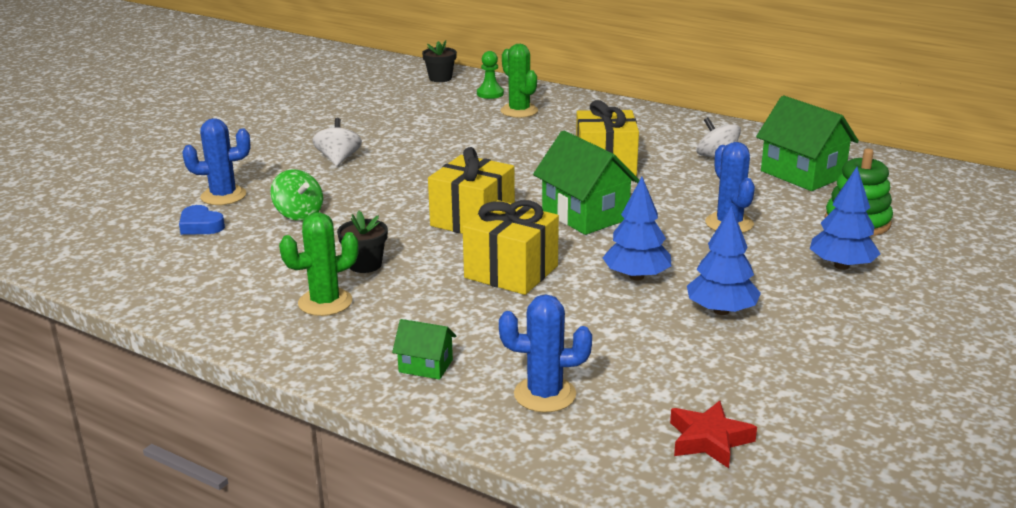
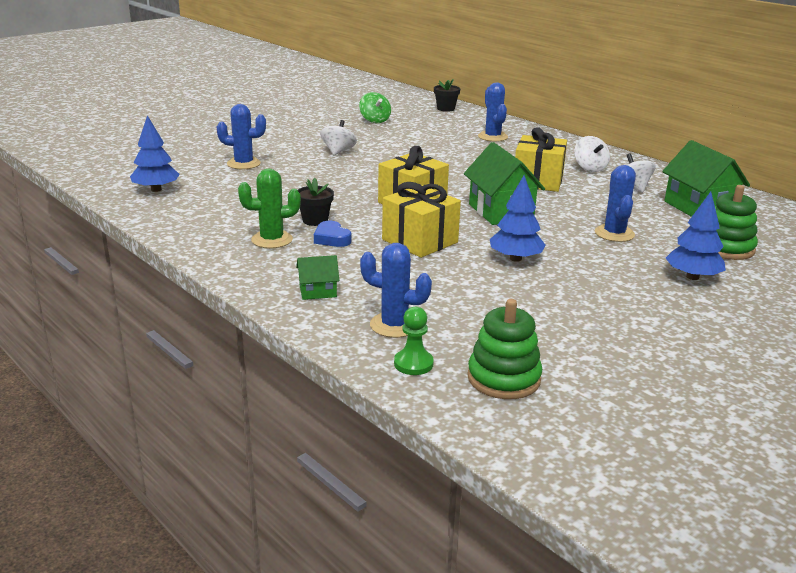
camera: 15 degrees right, 0 degrees up
blue heart [179,205,225,235] -> blue heart moved to [314,221,351,247]
green spinning top [271,169,323,221] -> green spinning top moved to [359,92,391,123]
green house [392,319,456,380] -> green house turned 45 degrees counterclockwise [296,255,340,300]
green pawn [477,51,504,99] -> green pawn moved to [394,307,434,375]
green cactus [500,44,538,118] -> blue cactus [478,83,508,142]
red star [670,400,757,468] -> green stacking toy [467,299,542,399]
blue tree [687,206,761,315] -> blue tree moved to [130,115,179,192]
none -> white spinning top [574,136,610,172]

